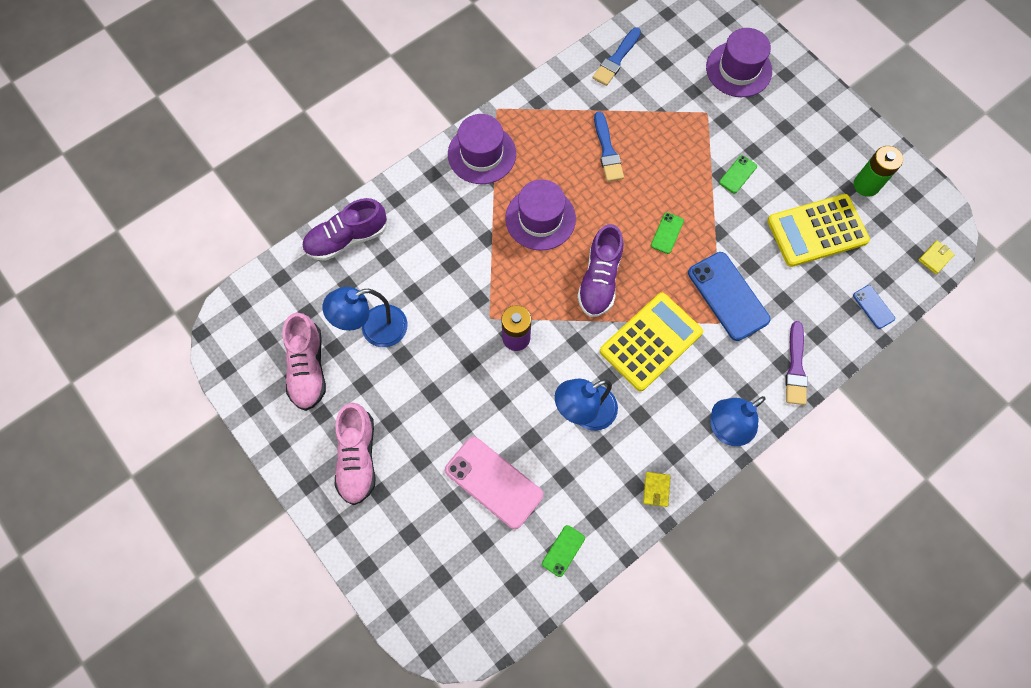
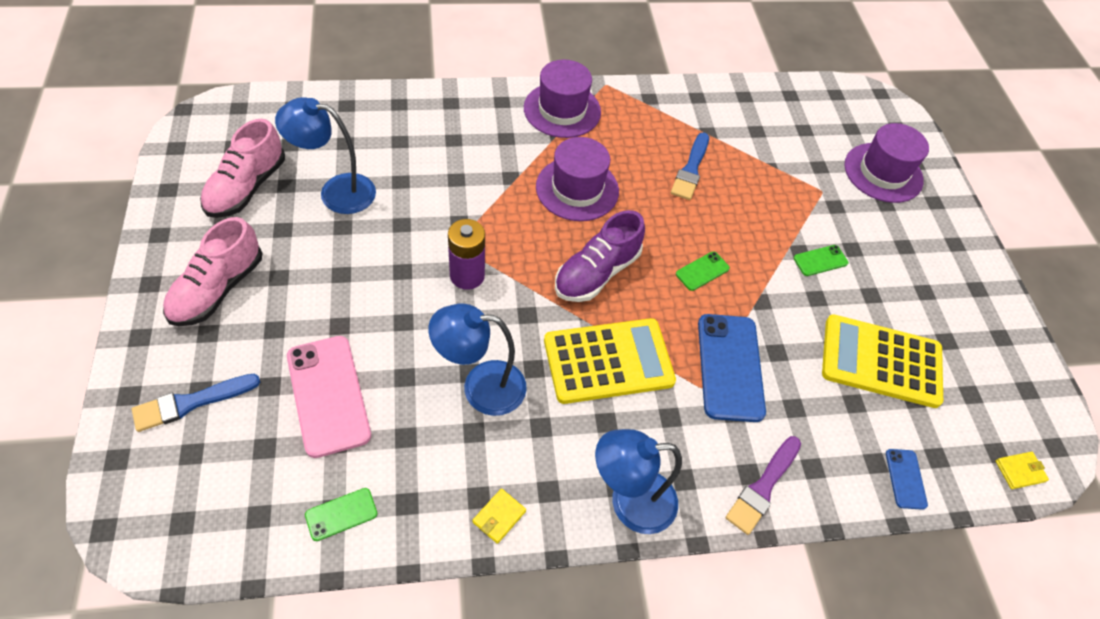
camera: 25 degrees right, 15 degrees down
purple shoe [302,198,387,261] -> none
blue brush [593,27,641,86] -> blue brush moved to [132,374,260,432]
green battery [854,146,903,197] -> none

